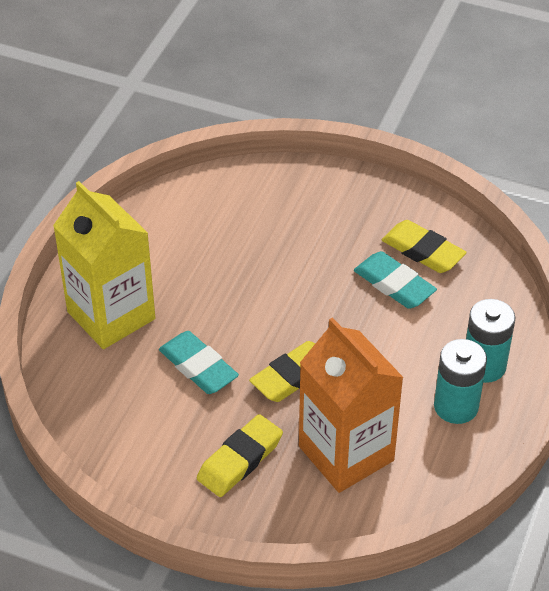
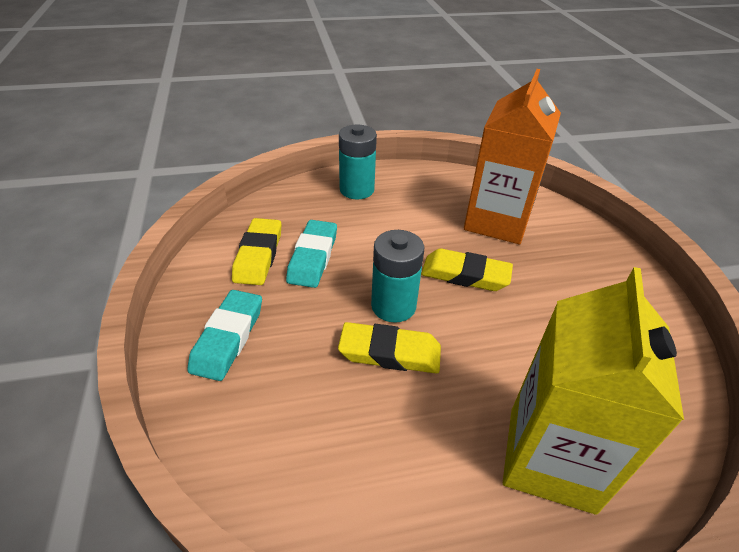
camera: 125 degrees left, 5 degrees down
turquoise eraser [159,331,239,394] -> turquoise eraser moved to [187,290,262,381]
yellow eraser [197,414,283,497] -> yellow eraser moved to [338,322,441,374]
turquoise battery [434,339,487,424] -> turquoise battery moved to [371,230,424,323]

